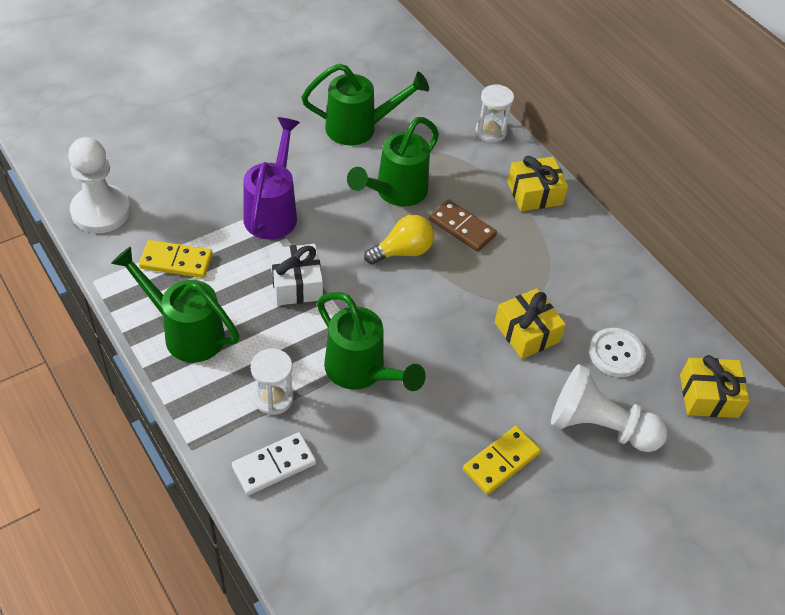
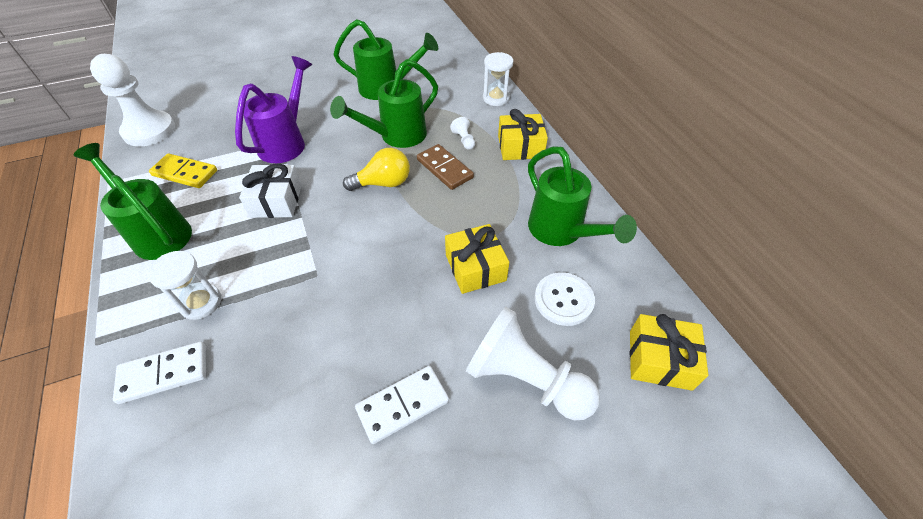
camera: 15 degrees right, 0 degrees up
green watering can [317,292,426,391] -> green watering can moved to [528,146,637,246]
yellow domino [463,426,541,495] -> white domino [355,366,449,444]
none -> white pawn [450,117,475,150]

